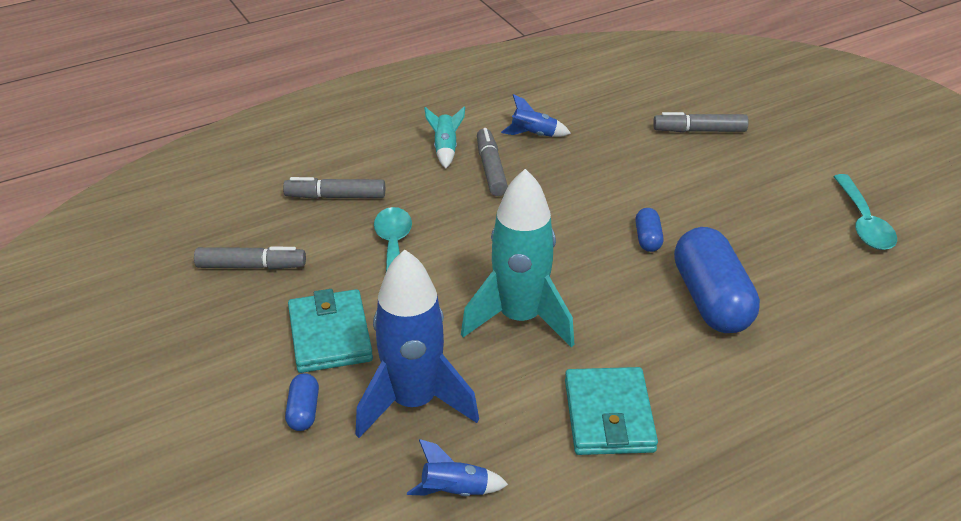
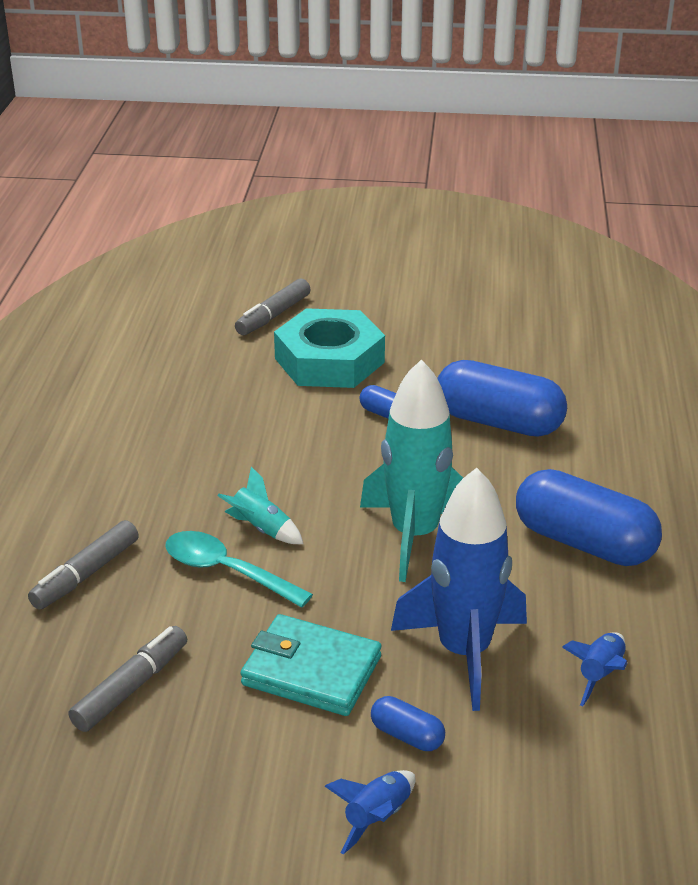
camera: 55 degrees left, 5 degrees down
turquoise rocket [424,106,465,169] -> turquoise rocket moved to [217,467,303,544]
grey marker [477,128,508,196] -> none
blue rocket [501,94,571,137] -> blue rocket moved to [325,770,416,855]
turquoise wallet [565,367,658,455] -> blue capsule [516,469,662,566]
turquoise spoon [834,174,897,250] -> none
none -> turquoise nut [274,308,385,388]

